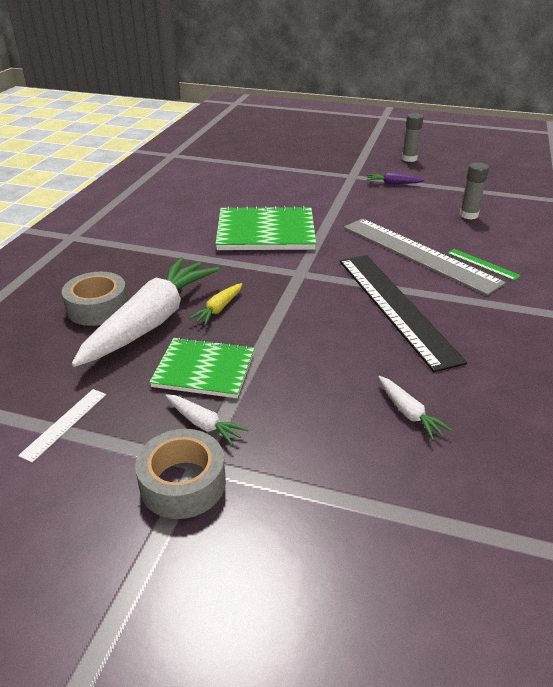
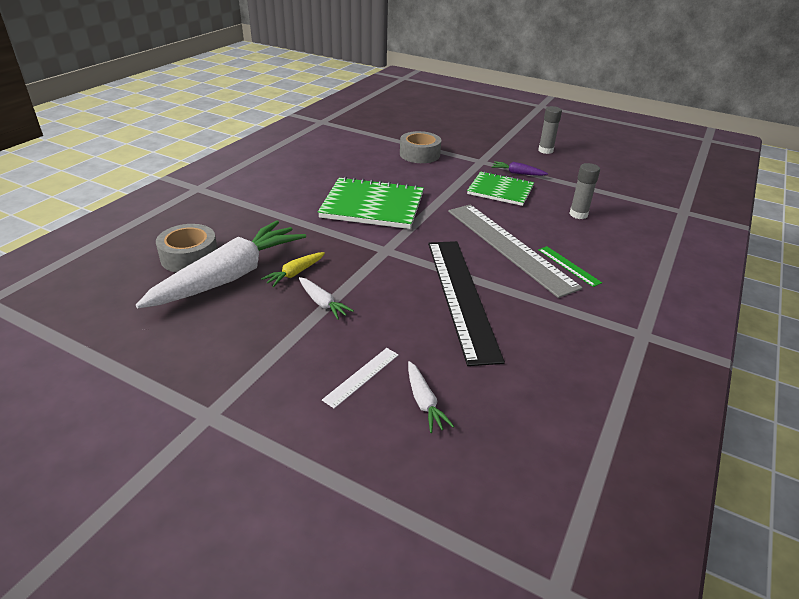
camera: 10 degrees right, 0 degrees up
white ruler [18,389,106,463] -> white ruler moved to [322,348,399,408]
grey tape [135,429,226,519] -> grey tape moved to [400,131,441,163]
green notebook [149,337,254,398] -> green notebook moved to [467,171,534,206]
white carrot [165,394,248,446] -> white carrot moved to [299,277,354,320]

